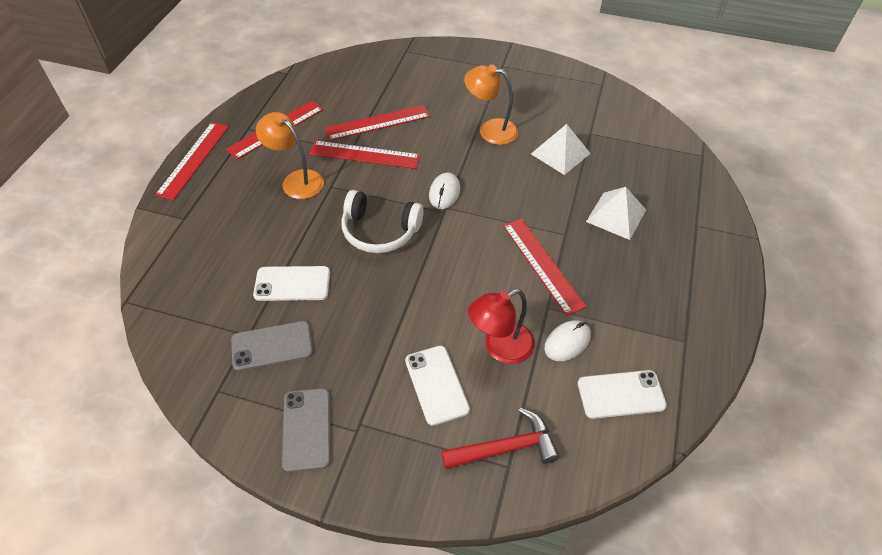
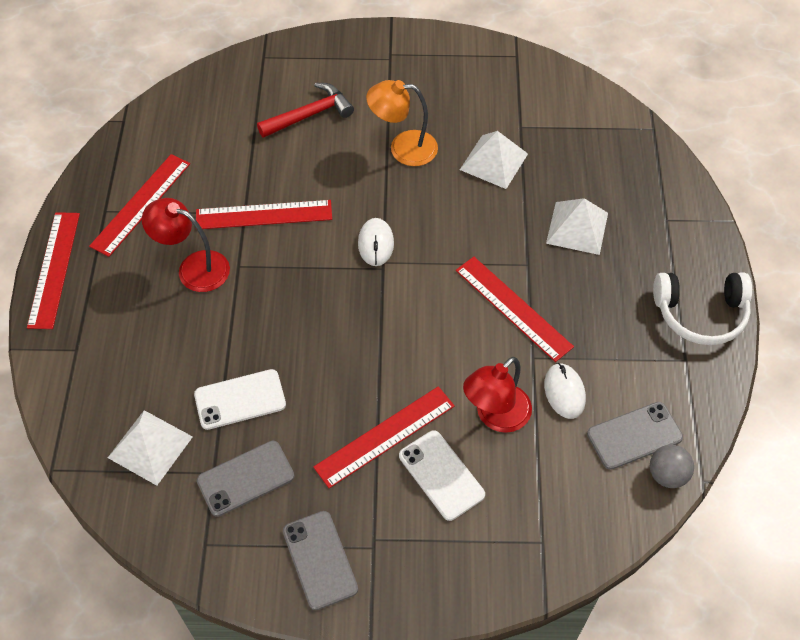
camera: 15 degrees left, 5 degrees up
orange lamp [256,112,324,199] -> red lamp [142,198,230,292]
red ruler [324,105,430,141] -> red ruler moved to [313,386,455,488]
white headphones [341,190,424,253] -> white headphones moved to [653,272,752,345]
red hammer [441,408,559,469] -> red hammer moved to [257,83,354,138]
white mouse [544,320,591,361] -> white mouse turned 45 degrees counterclockwise [544,363,586,419]
white phone [578,370,667,419] -> grey phone [587,402,683,470]
none -> white pyramid [108,410,193,486]
none -> grey ball [650,445,694,488]

